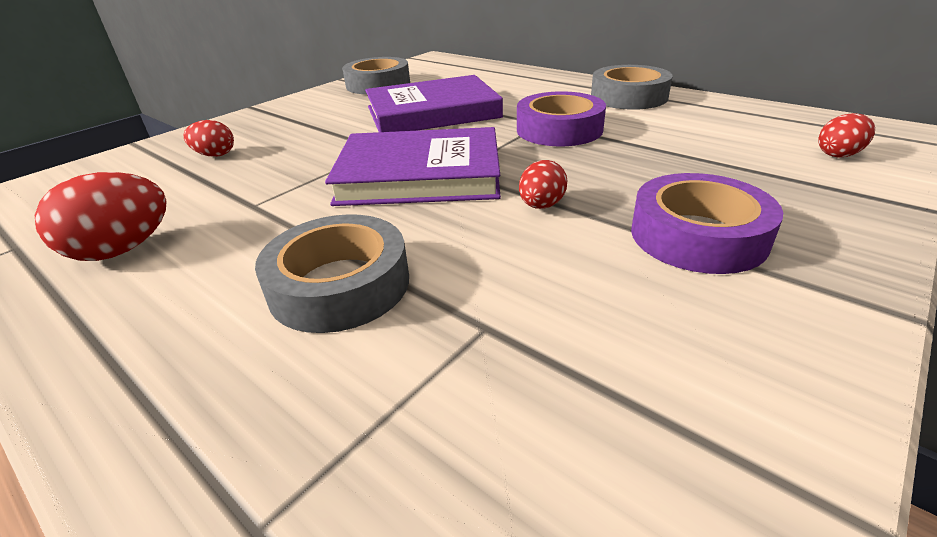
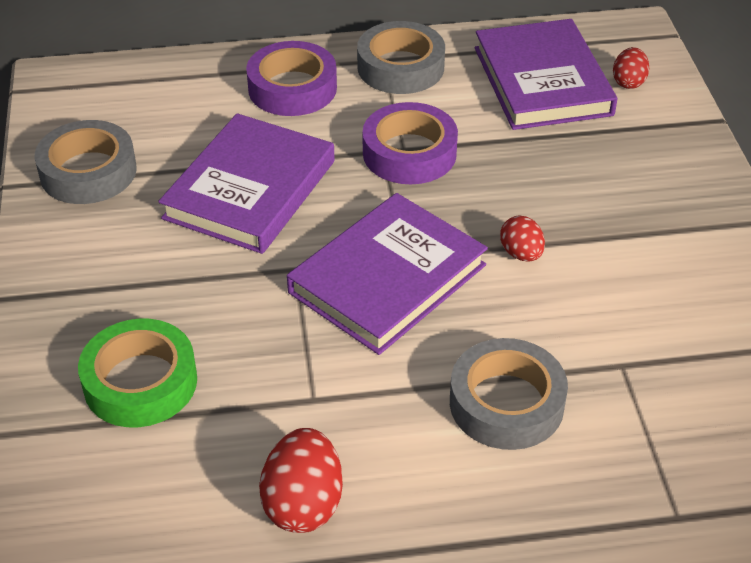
camera: 50 degrees left, 10 degrees up
red egg [184,120,234,157] -> green tape [78,319,197,427]
purple tape [631,173,783,274] -> purple tape moved to [246,41,337,116]
none -> purple book [475,19,617,130]

